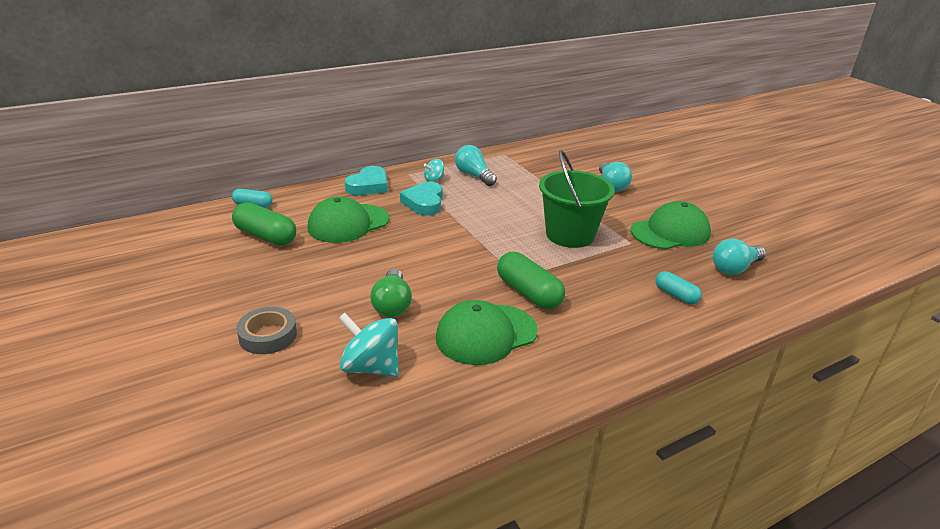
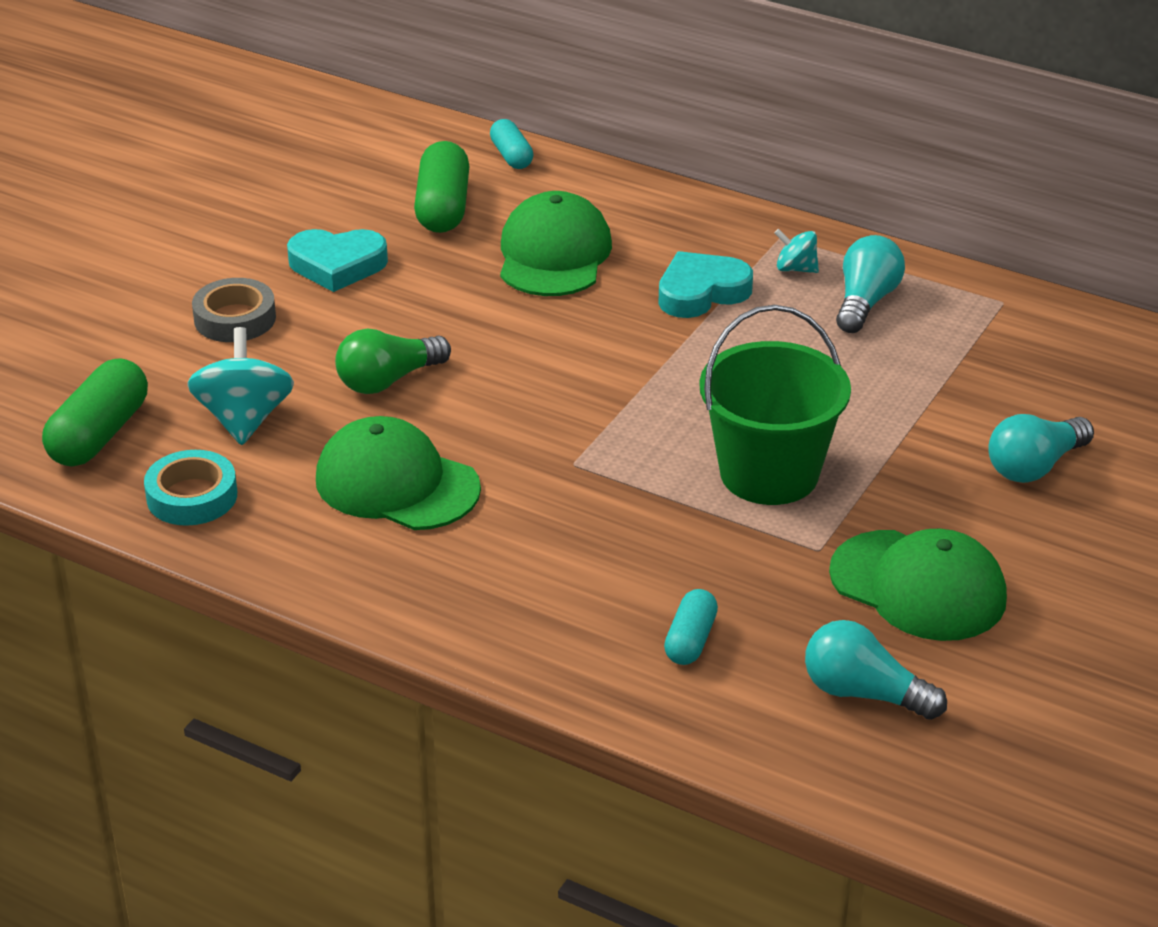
camera: 60 degrees right, 5 degrees up
green cap [308,196,389,243] -> green cap turned 75 degrees clockwise [500,191,612,296]
turquoise heart [345,166,388,195] -> turquoise heart moved to [287,229,388,292]
green capsule [497,252,565,309] -> green capsule moved to [42,358,148,467]
none -> turquoise tape [144,450,237,526]

